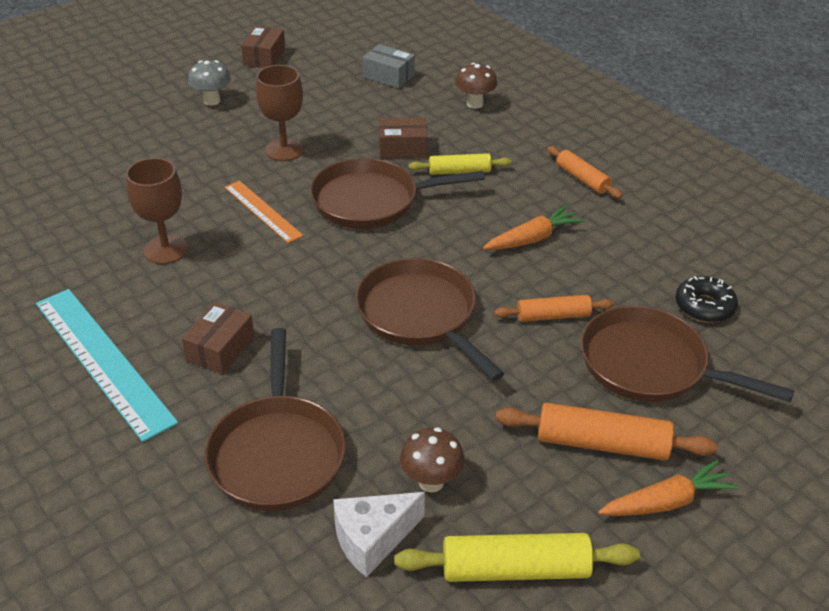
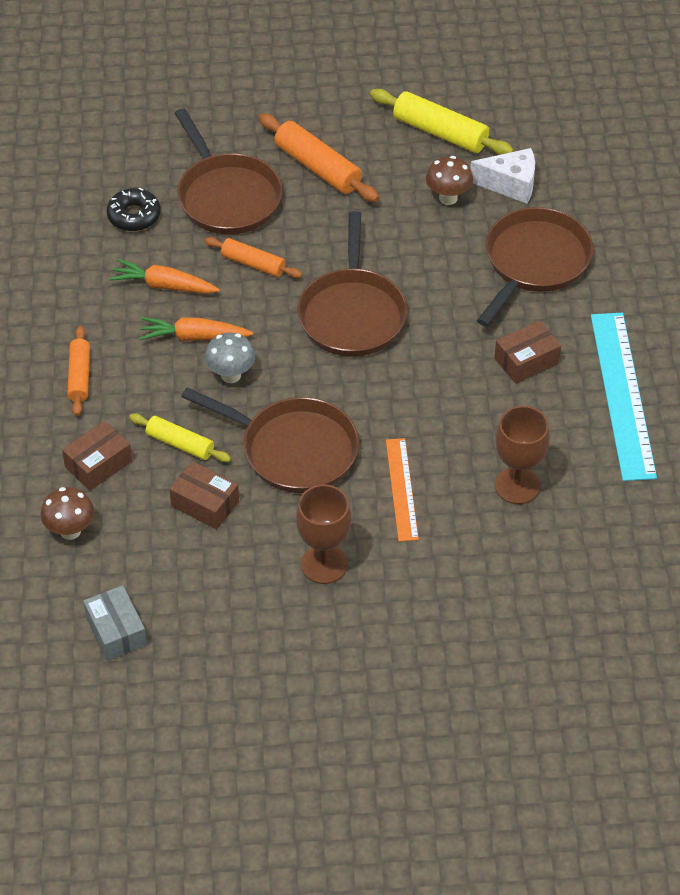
camera: 145 degrees left, 10 degrees up
grey mushroom [188,60,231,105] -> grey mushroom moved to [205,332,255,383]
brown box [241,26,285,68] -> brown box moved to [62,421,132,490]
orange carrot [598,460,739,516] -> orange carrot moved to [109,259,220,294]

